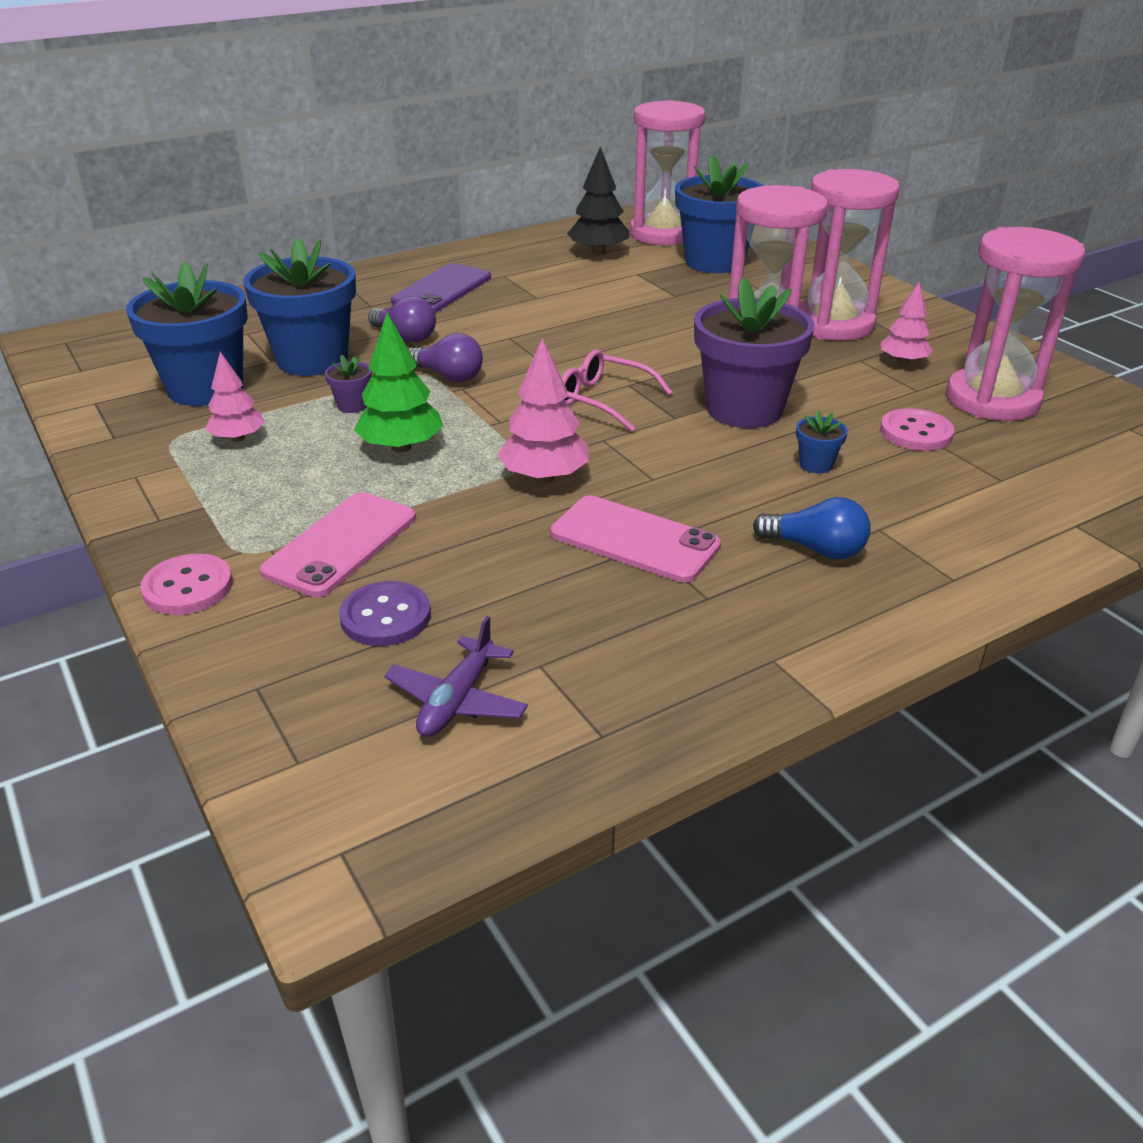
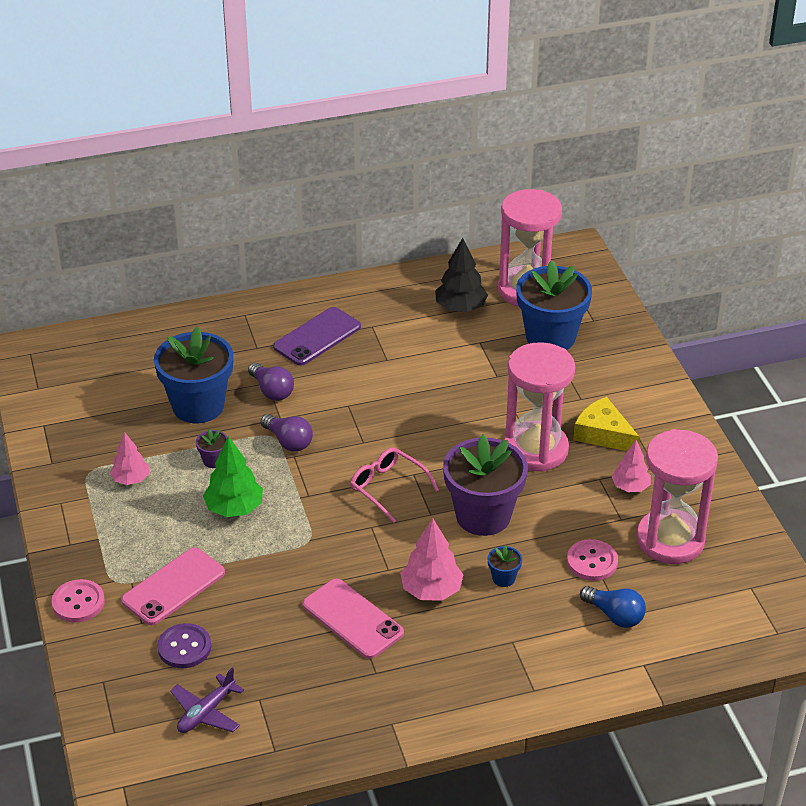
camera: 15 degrees right, 5 degrees up
blue flower pot [126,261,248,406] -> none
pink tree [497,338,589,483] -> pink tree moved to [400,518,464,601]
blue light bulb [753,497,871,559] -> blue light bulb moved to [580,586,646,628]
pink hourglass [799,169,900,341] -> yellow cheese [573,397,640,451]

